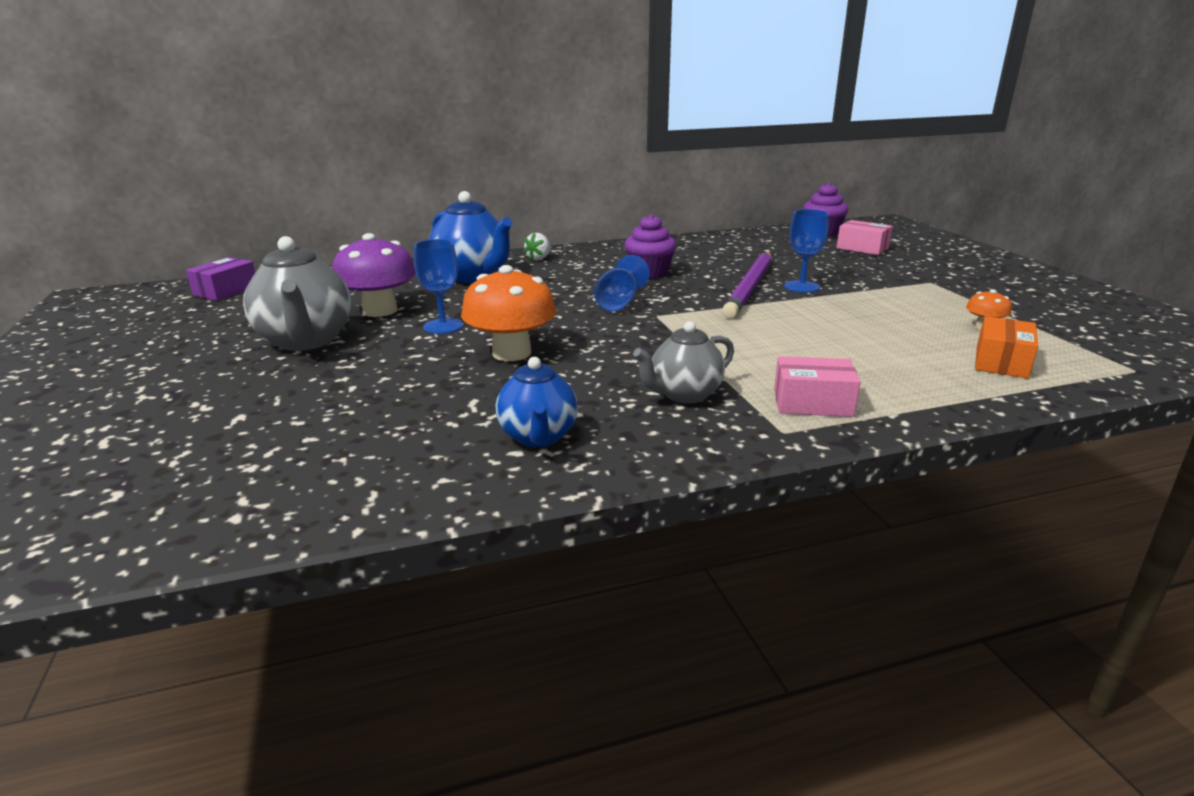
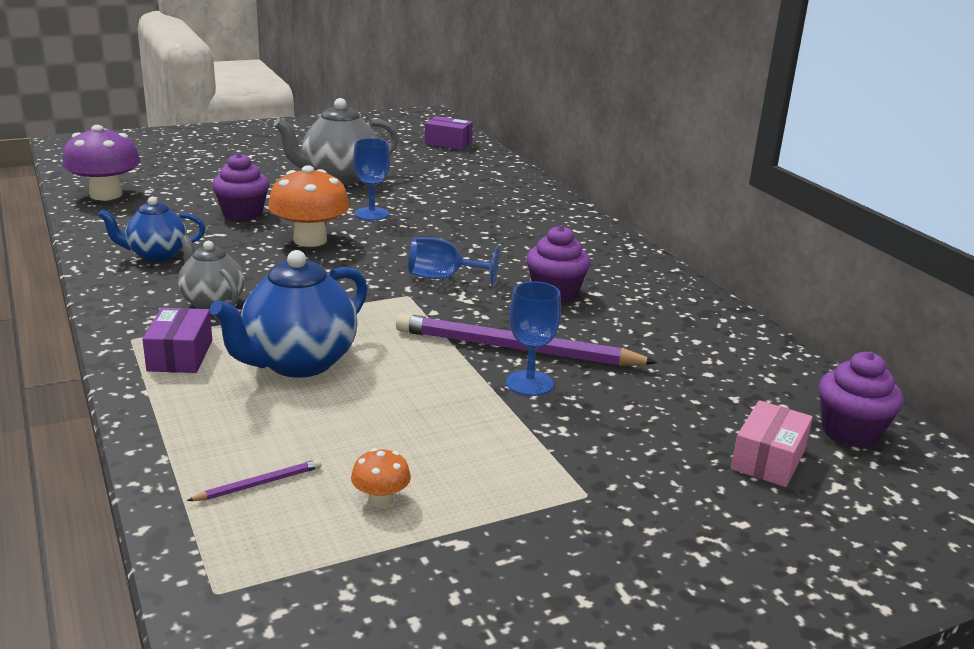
camera: 80 degrees right, 0 degrees up
purple mushroom [332,233,416,317] -> purple mushroom moved to [62,125,141,200]
blue teapot [429,191,512,283] -> blue teapot moved to [210,250,367,378]
white strawberry [523,233,551,260] -> none
pink box [774,356,861,417] -> purple box [142,308,212,373]
orange box [975,316,1038,379] -> purple pencil [187,459,321,501]
none -> purple cupcake [212,153,269,221]

